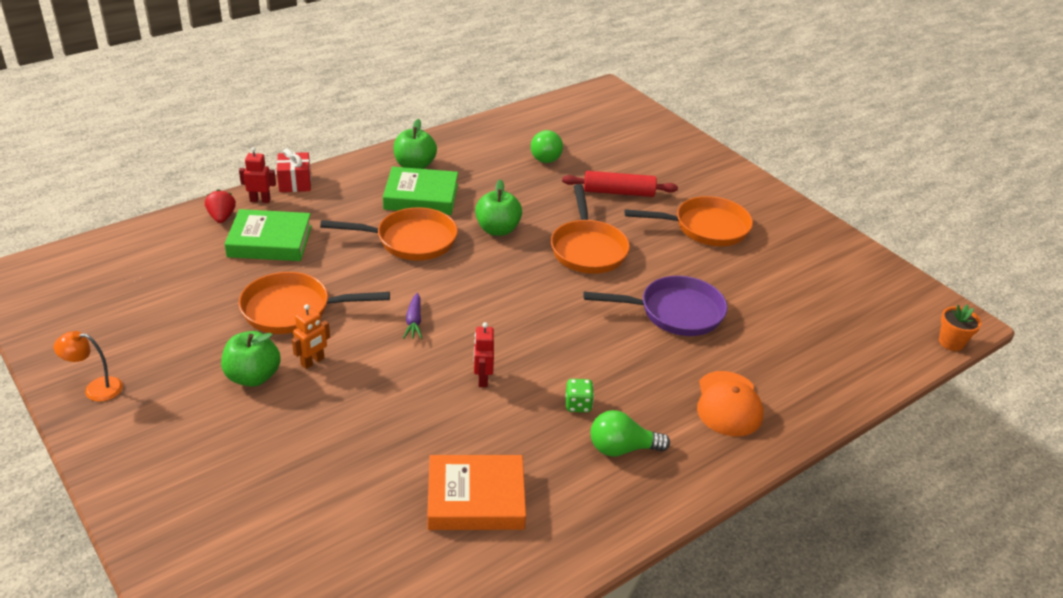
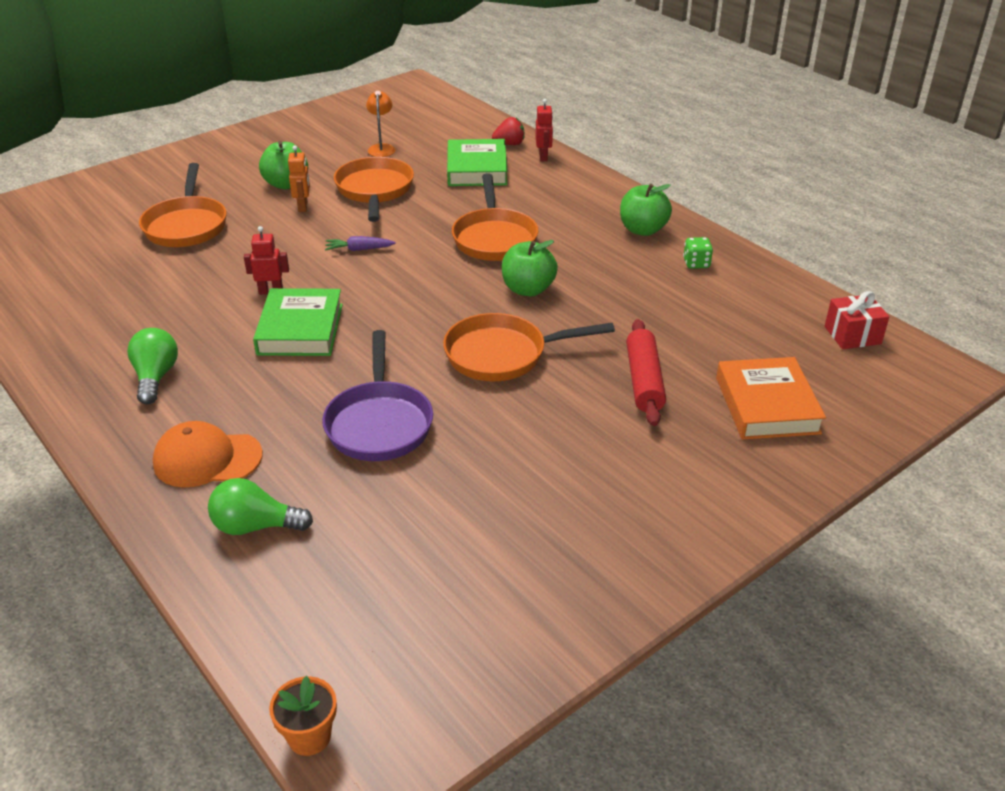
camera: 90 degrees right, 0 degrees up
orange lamp [54,331,123,402] -> orange lamp moved to [366,91,395,157]
red gift [277,148,311,192] -> red gift moved to [825,291,889,349]
orange robot [292,304,330,369] -> orange robot turned 135 degrees counterclockwise [288,146,310,212]
green book [383,166,458,215] -> green book moved to [253,288,343,356]
orange book [427,455,526,530] -> orange book moved to [716,357,826,440]
green light bulb [531,130,563,163] -> green light bulb moved to [208,478,313,535]
green dice [565,379,594,412] -> green dice moved to [683,237,713,269]
orange pan [624,196,753,246] -> orange pan moved to [139,163,226,247]

